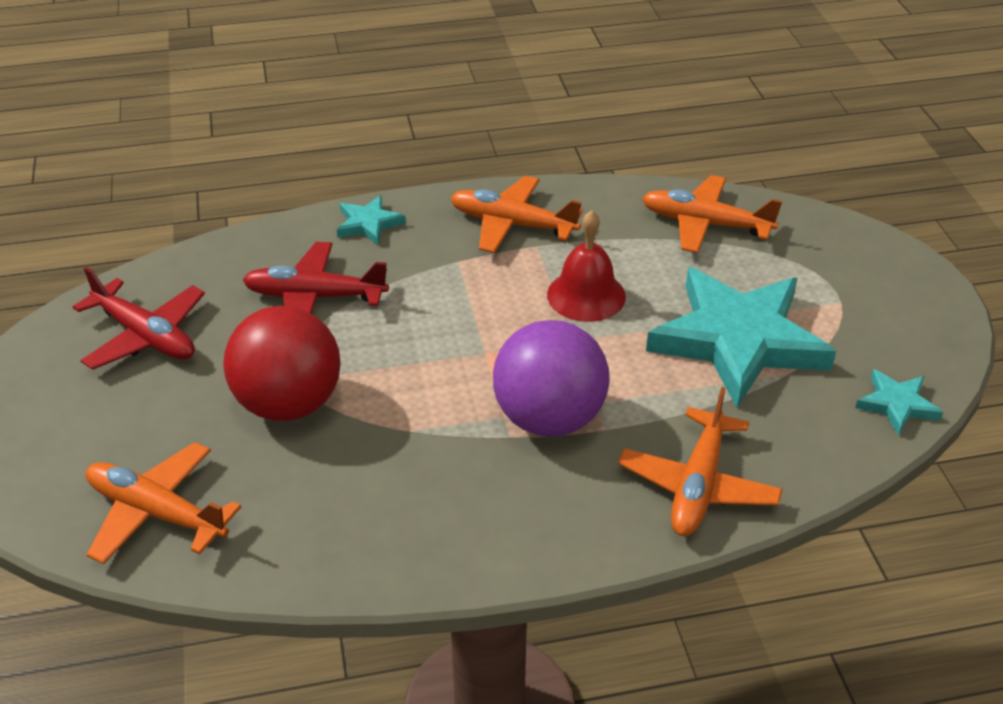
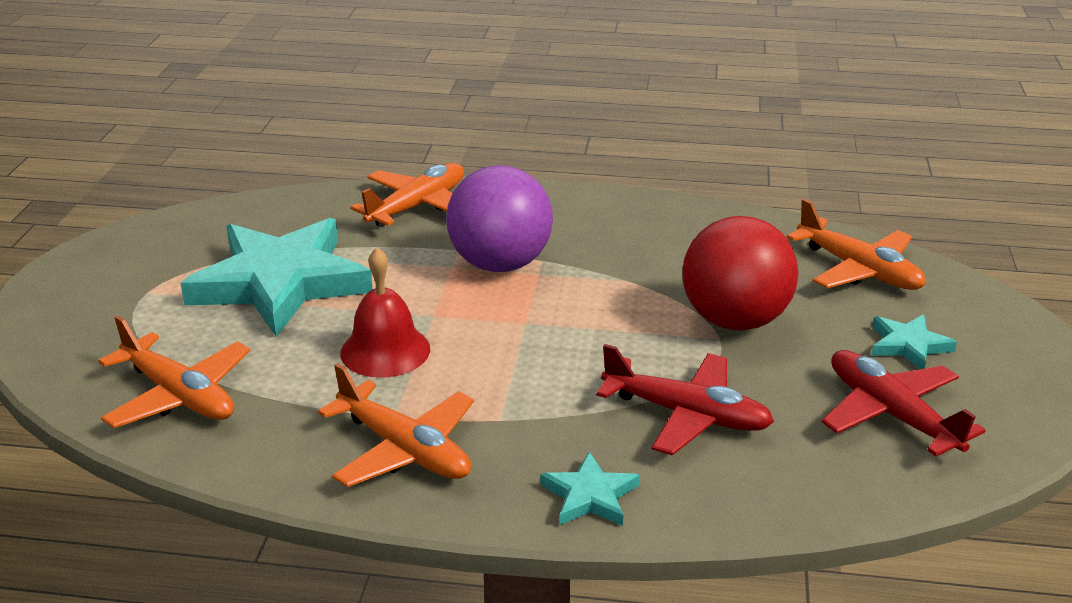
camera: 160 degrees left, 10 degrees down
turquoise star [855,369,943,436] -> turquoise star moved to [871,314,957,369]

